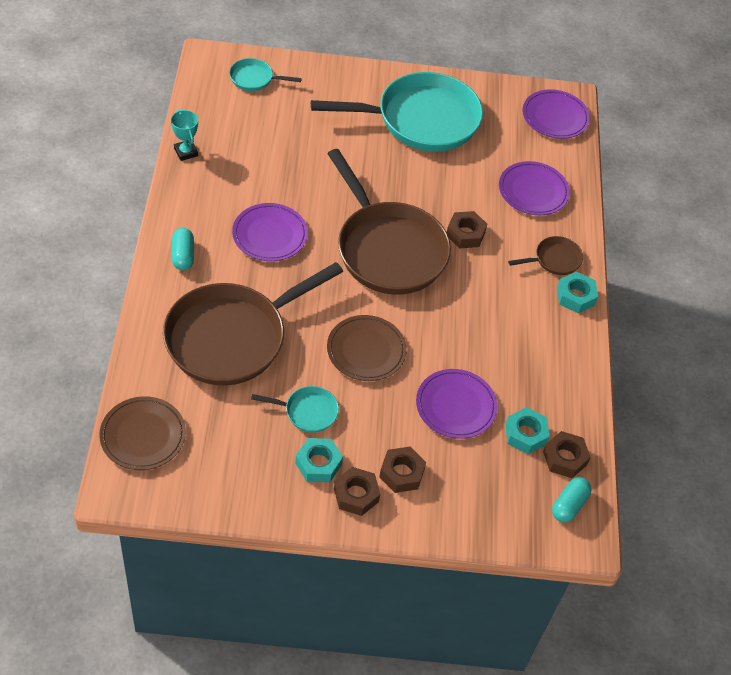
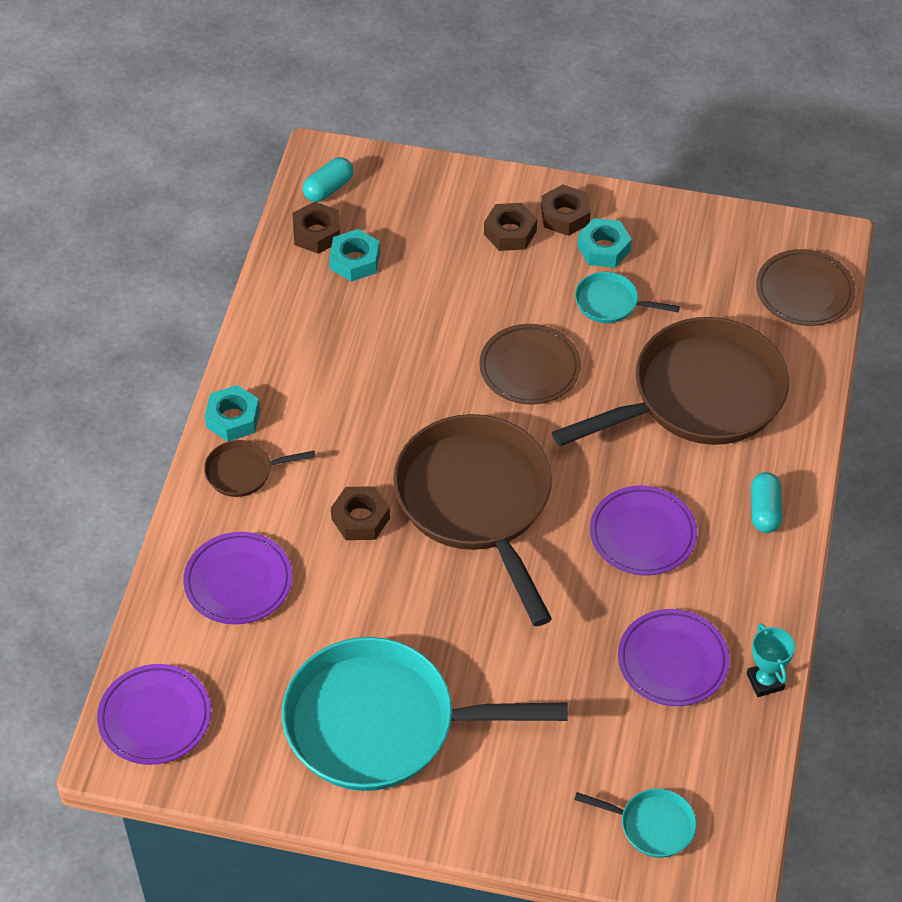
camera: 165 degrees left, 0 degrees up
purple plate [416,369,497,439] -> purple plate moved to [618,609,730,706]

